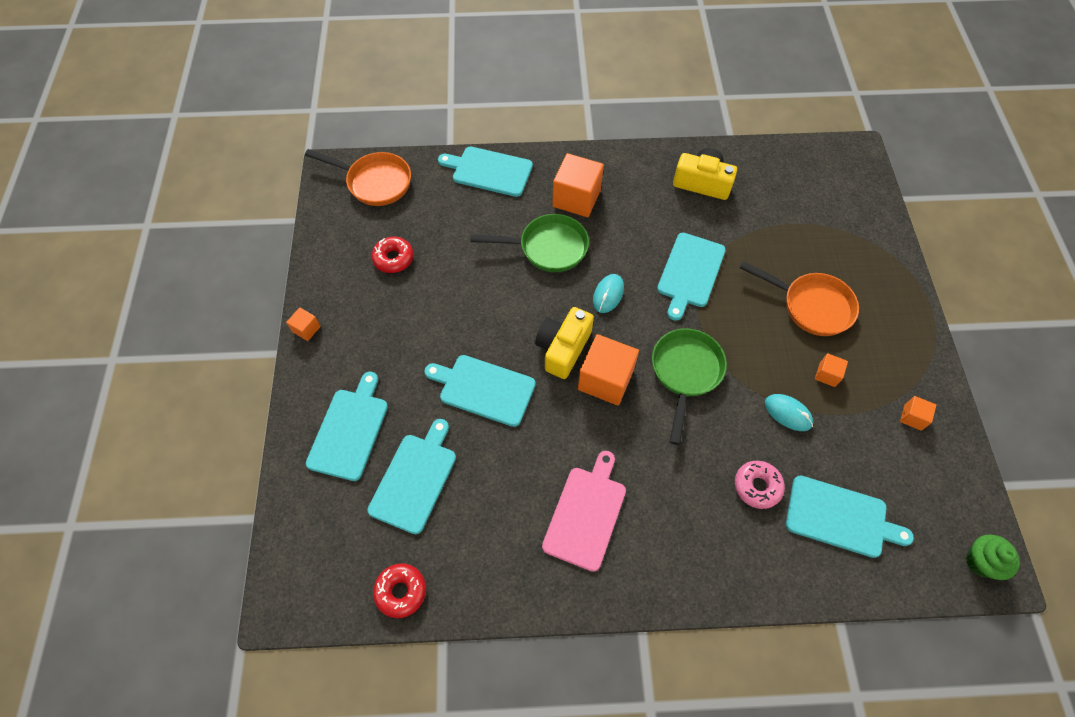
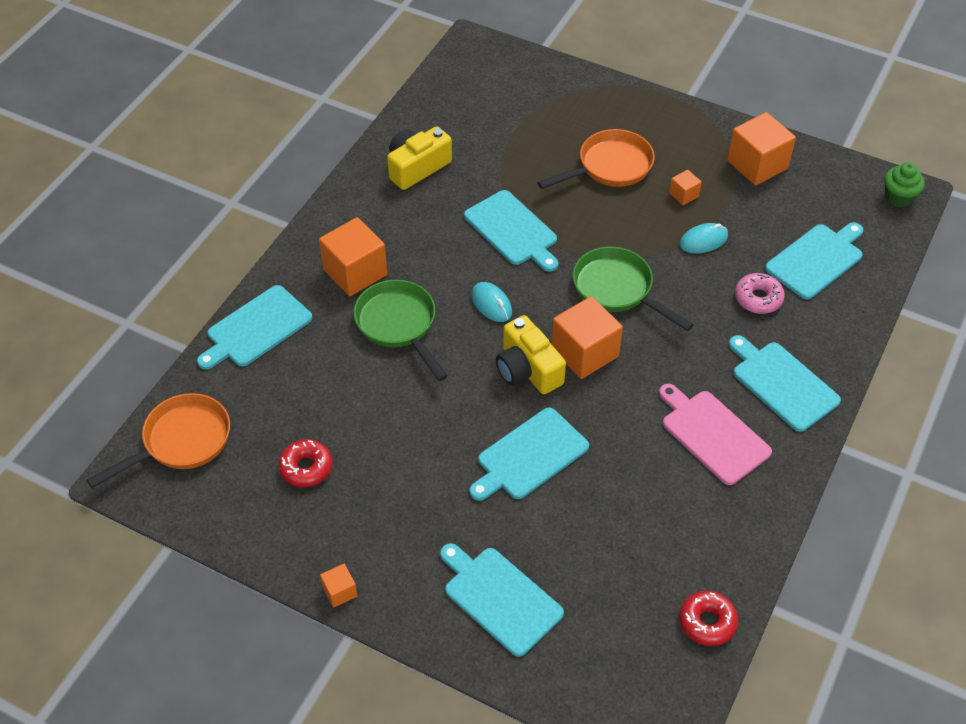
camera: 60 degrees left, 10 degrees down
turquoise cutting board [367,419,456,534] -> turquoise cutting board moved to [729,335,841,432]
green pan [470,214,589,272] -> green pan turned 60 degrees counterclockwise [353,280,448,381]
orange cube [900,396,936,431] -> orange cube [727,112,796,186], size x2.08

